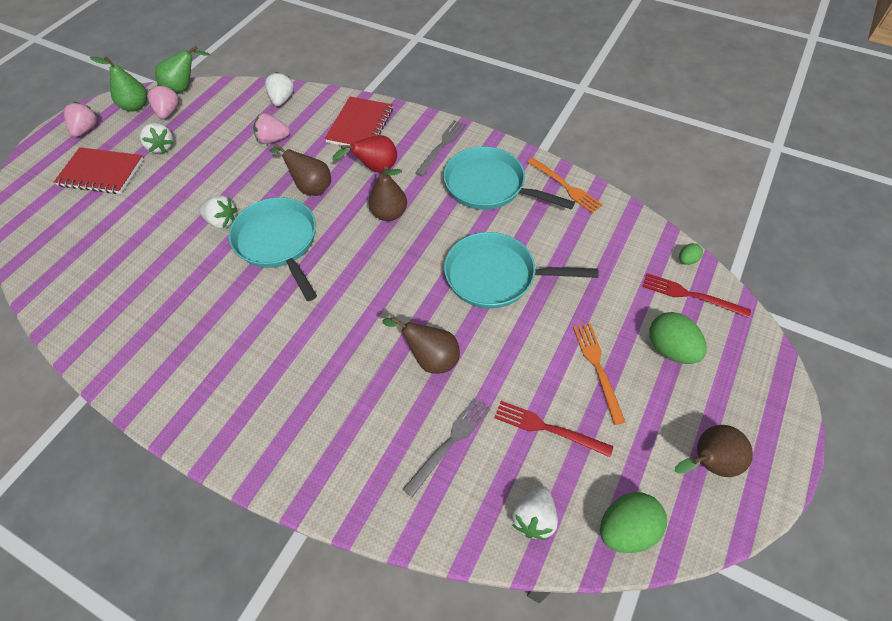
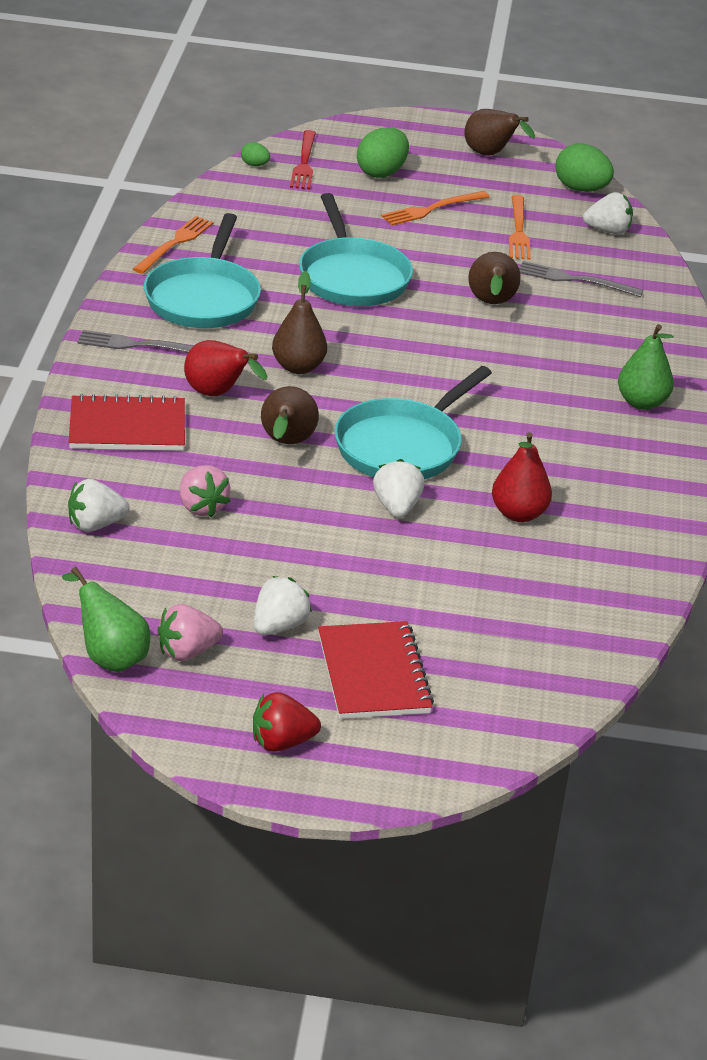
camera: 115 degrees left, 20 degrees down
pink strawberry [64,102,98,137] -> red strawberry [253,692,321,752]
green pear [90,56,147,111] -> green pear moved to [618,324,674,410]
red fork [494,401,613,457] -> orange fork [509,195,531,260]
none -> red pear [492,432,552,522]

